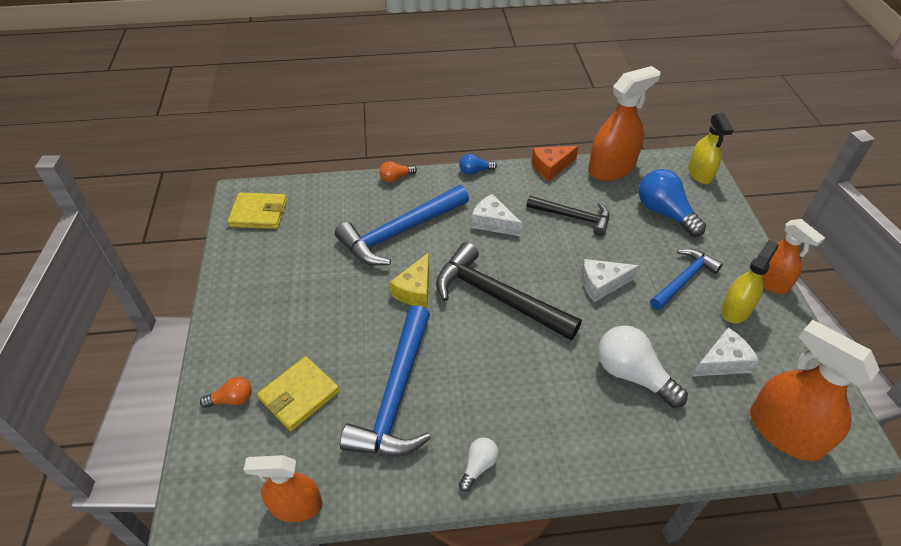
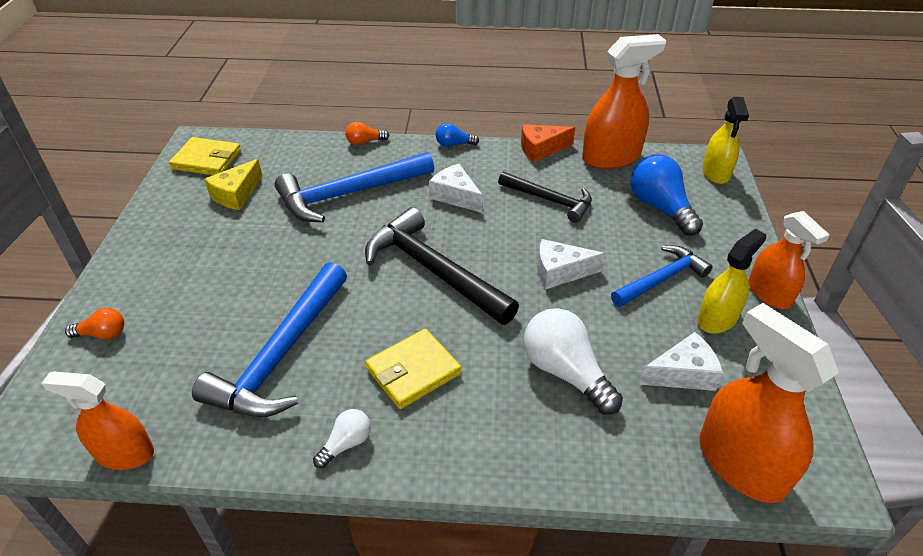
camera: 10 degrees right, 5 degrees down
yellow wallet [257,356,340,431] -> yellow wallet moved to [365,329,462,409]
yellow cheese [389,252,429,307] -> yellow cheese moved to [204,159,262,210]

